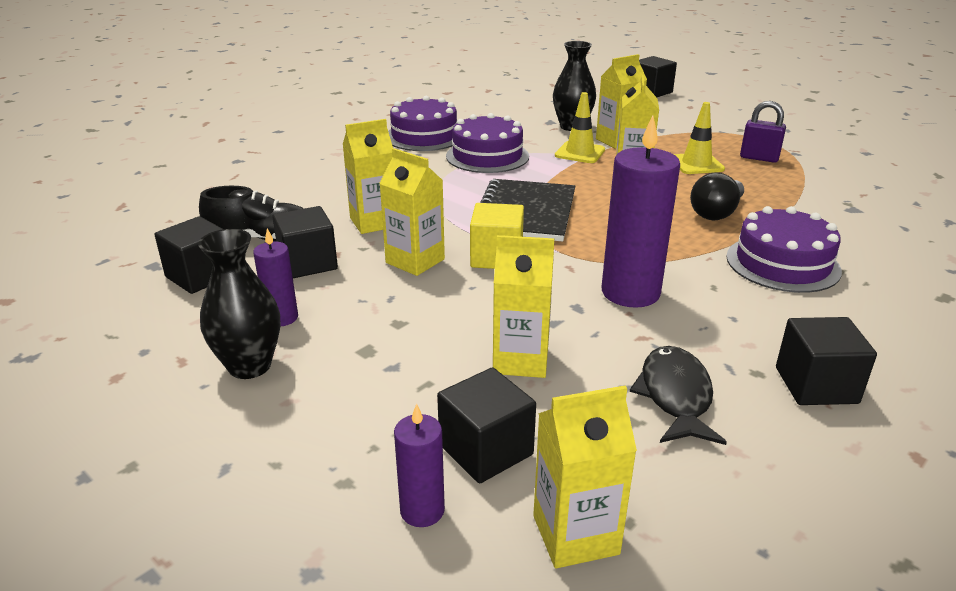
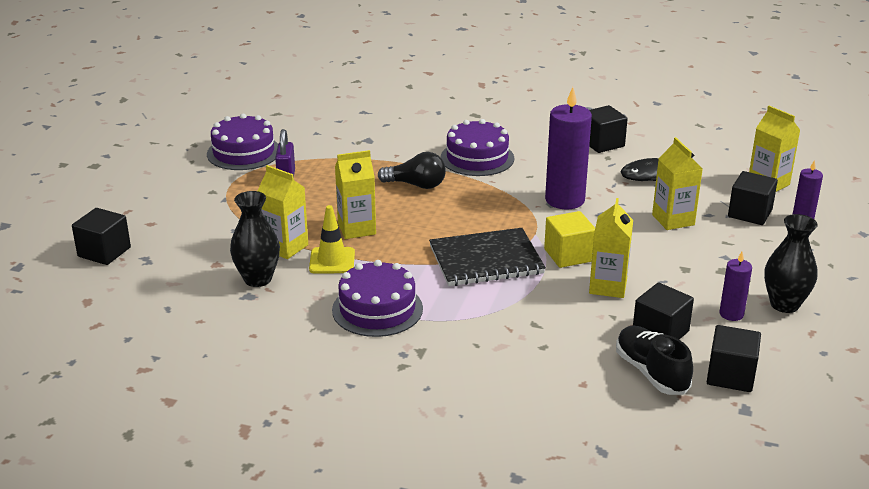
camera: 115 degrees left, 0 degrees up
yellow carton [343,119,393,234] -> none
purple cake [388,96,457,151] -> purple cake moved to [207,114,278,170]
yellow traffic cone [674,102,725,174] -> none

